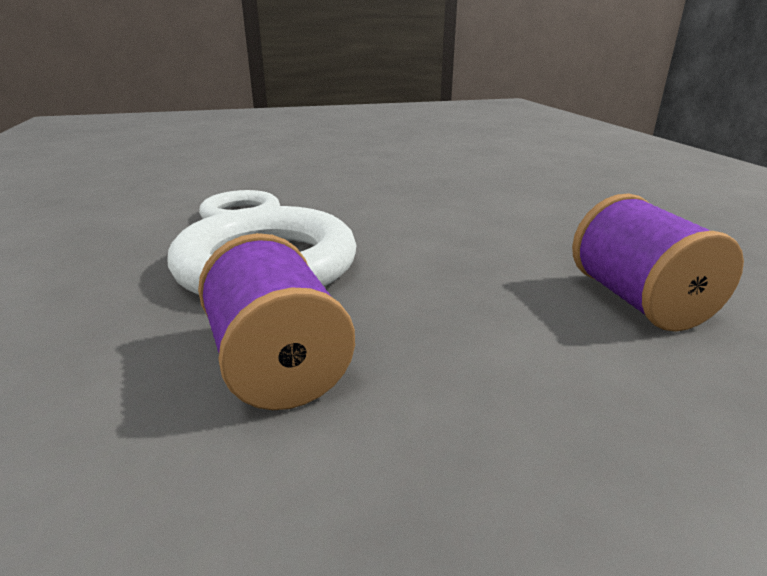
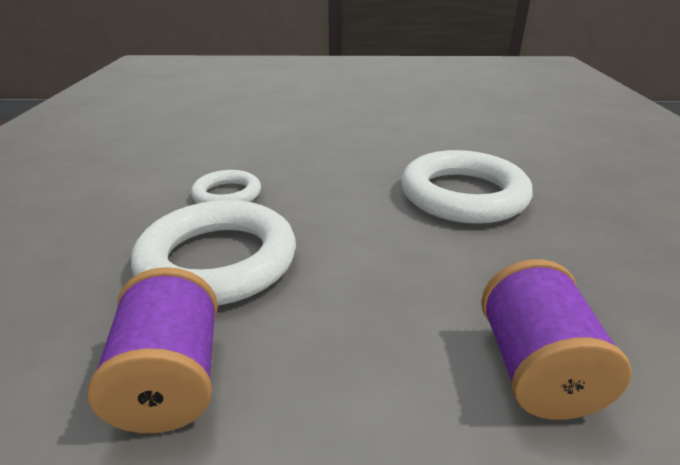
camera: 15 degrees right, 5 degrees up
none -> white ring [401,150,533,224]

